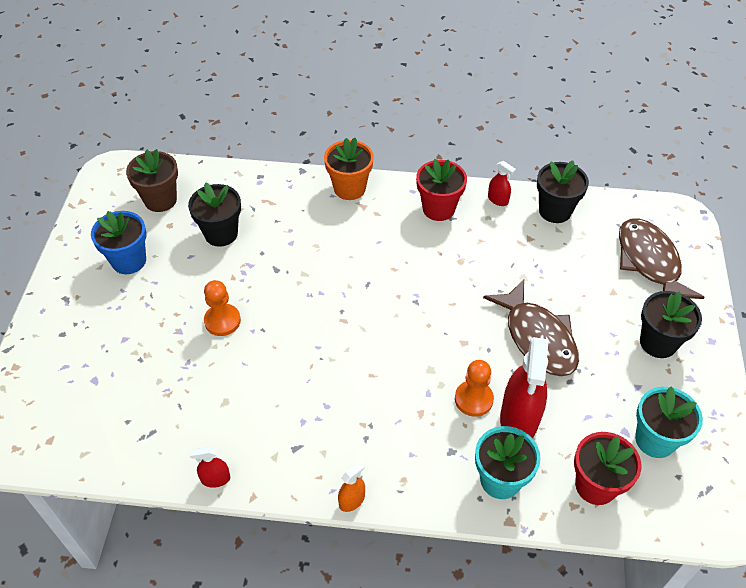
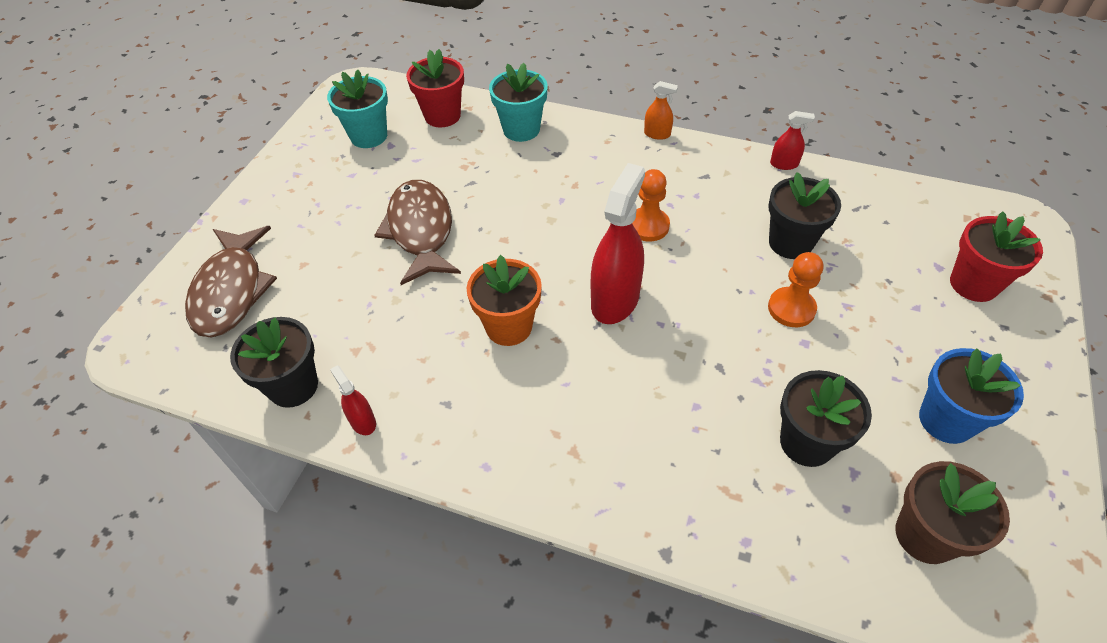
camera: 165 degrees left, 0 degrees up
orange flower pot [324,138,374,200] -> orange flower pot moved to [467,255,542,346]
orange spray bottle [338,461,365,512] -> orange spray bottle turned 135 degrees counterclockwise [644,81,678,140]
red flower pot [416,159,467,221] -> red flower pot moved to [950,211,1043,302]
orange pawn [455,360,494,417] -> orange pawn moved to [632,169,670,242]
red spray bottle [500,337,548,438] -> red spray bottle moved to [591,163,645,324]
black flower pot [640,291,702,358] -> black flower pot moved to [768,172,841,259]

